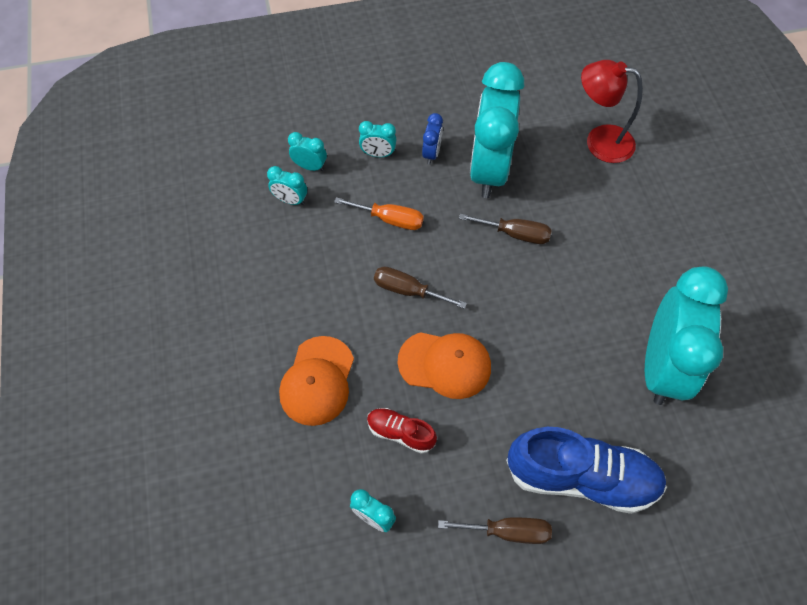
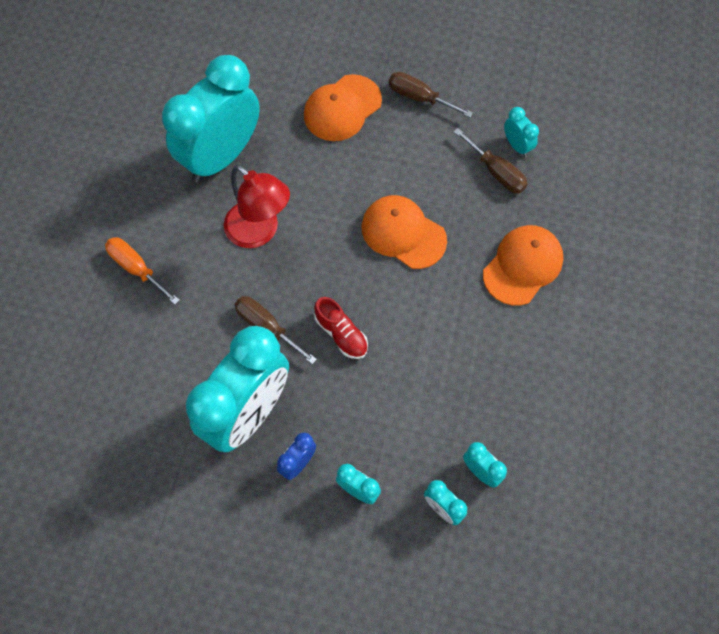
camera: 155 degrees left, 5 degrees up
orange screwdriver [334,197,424,230] -> orange screwdriver moved to [105,237,180,305]
red shoe [367,408,437,454] -> red shoe moved to [314,297,368,359]
brown screwdriver [374,267,467,309] -> brown screwdriver moved to [454,128,528,193]
blue shoe [506,427,667,514] -> orange cap [304,74,382,141]
red lamp [581,60,643,163] -> red lamp moved to [224,165,290,248]

